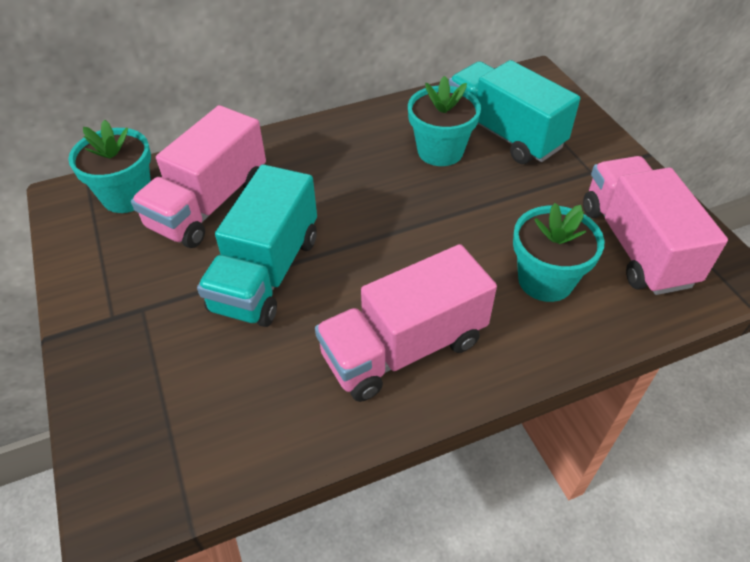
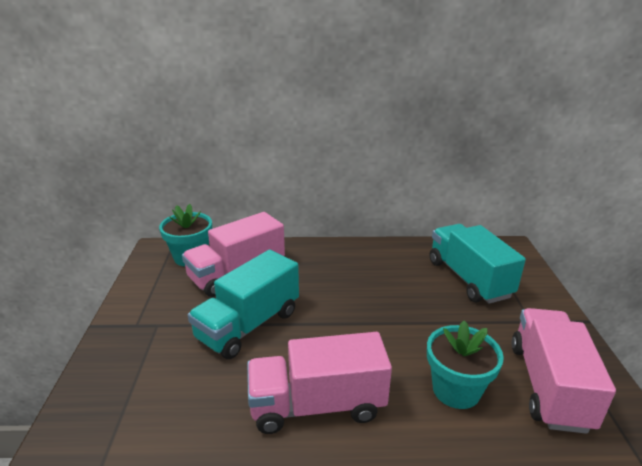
camera: 20 degrees right, 20 degrees down
turquoise flower pot [408,76,481,166] -> none

